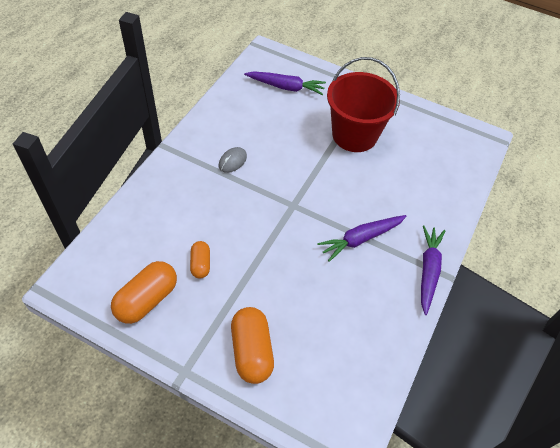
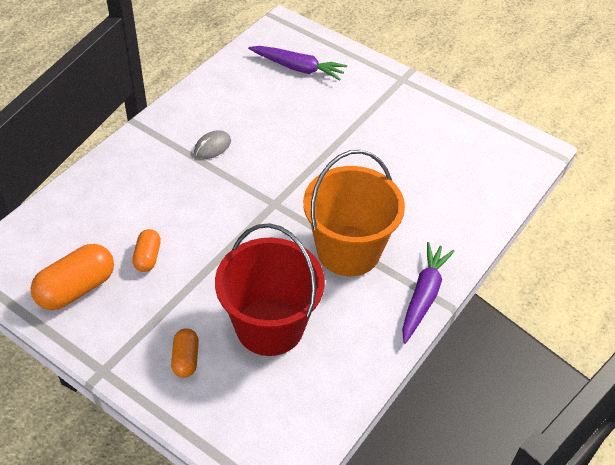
camera: 10 degrees right, 5 degrees down
orange capsule [231,307,274,384] -> orange capsule [171,328,199,378], size x0.57
purple carrot [317,215,406,262] -> orange bucket [303,150,405,276]
red bucket [327,57,400,152] -> red bucket moved to [215,223,325,356]

